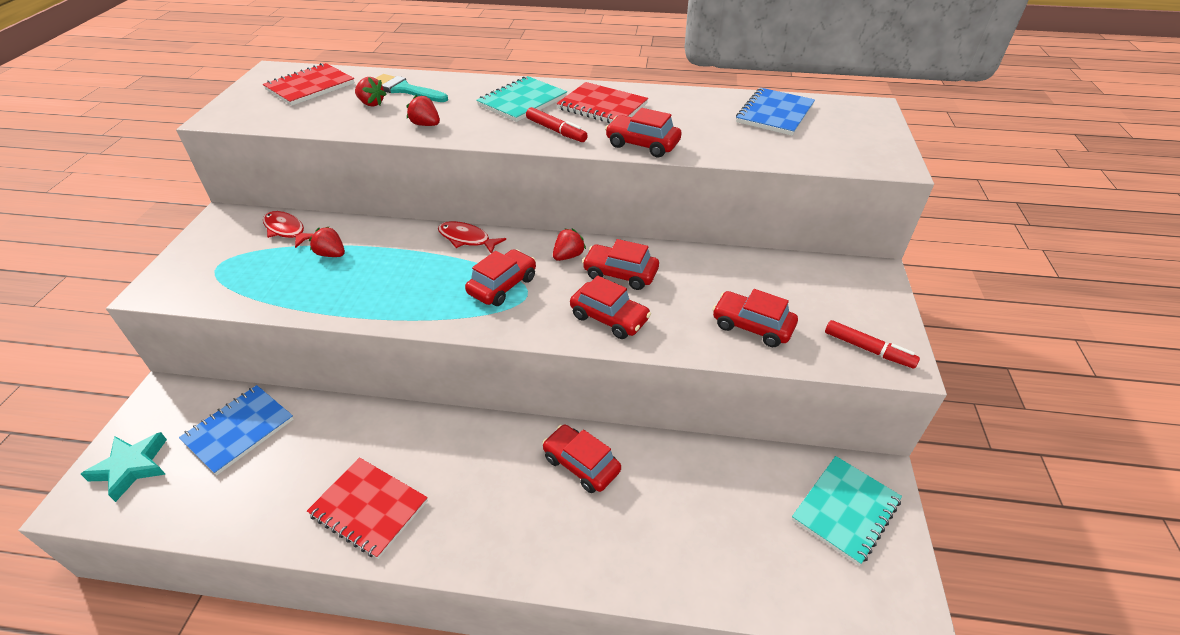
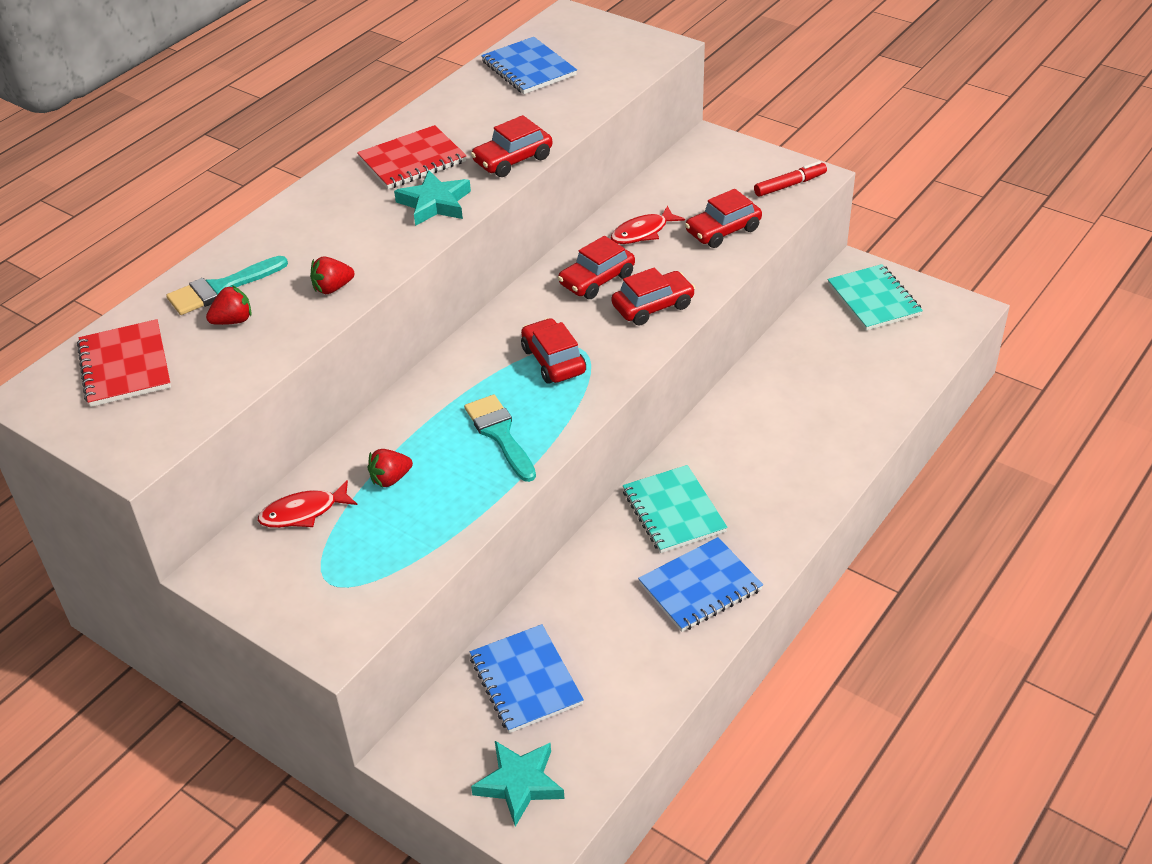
camera: 60 degrees left, 0 degrees up
red notebook [307,457,428,559] -> blue notebook [638,537,763,632]
red fish [438,221,506,253] -> red fish moved to [611,206,685,244]
turquoise notebook [476,76,567,122] -> turquoise notebook moved to [623,465,728,553]
red marker [526,107,588,142] -> turquoise star [394,171,471,226]
red car [542,424,621,493] -> none
red strawberry [553,228,586,261] -> none
none -> turquoise brush [464,395,536,482]

